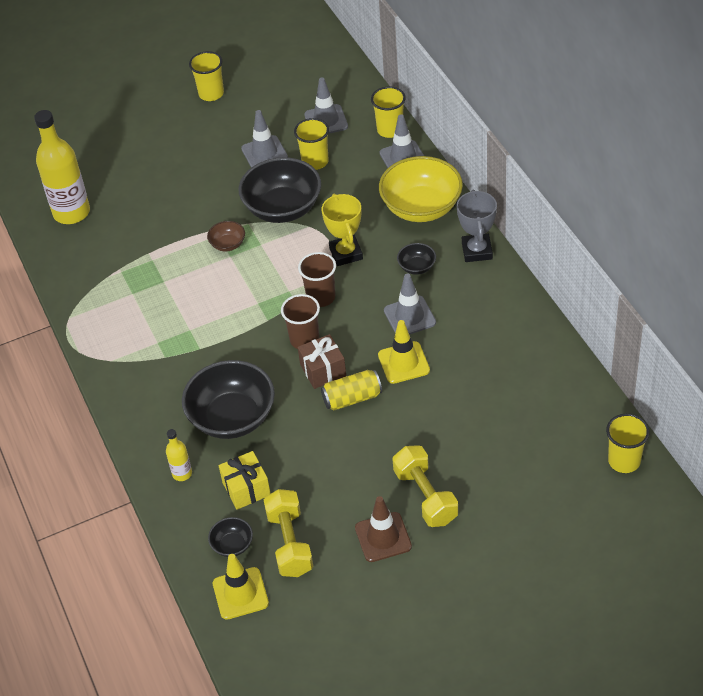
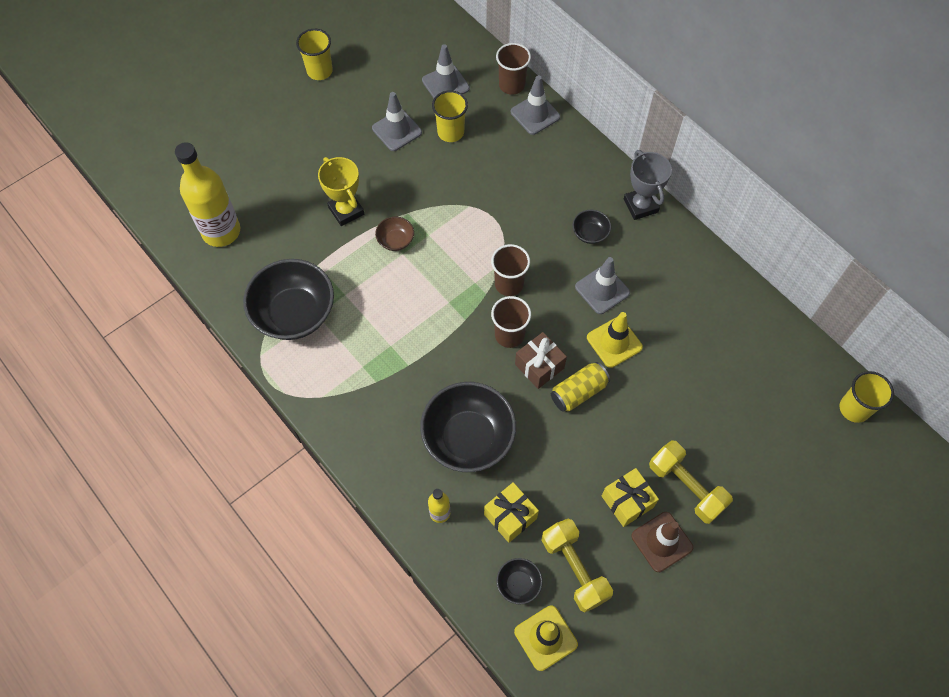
camera: 20 degrees left, 15 degrees up
black bowl [239,157,321,223] -> black bowl moved to [243,259,334,340]
yellow trophy [321,194,363,266] -> yellow trophy moved to [318,157,364,226]
yellow cup [371,86,406,138] -> brown cup [496,43,531,95]
yellow bowl [379,156,463,222] -> none
none -> yellow gift [602,468,659,527]

